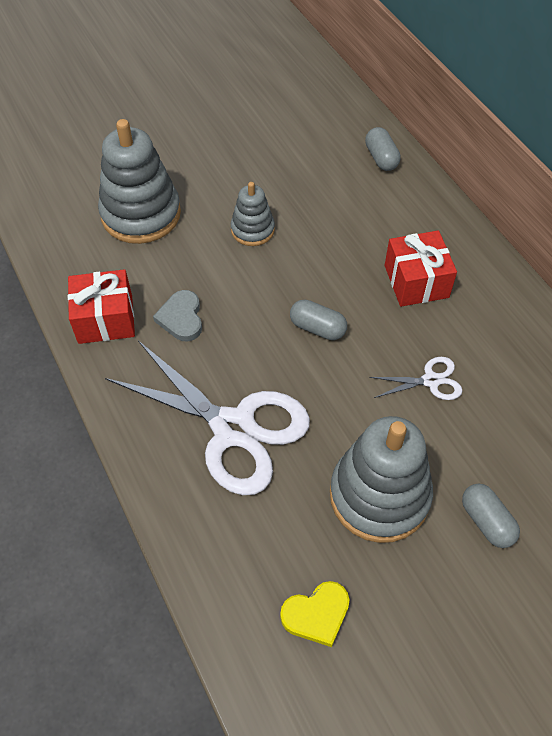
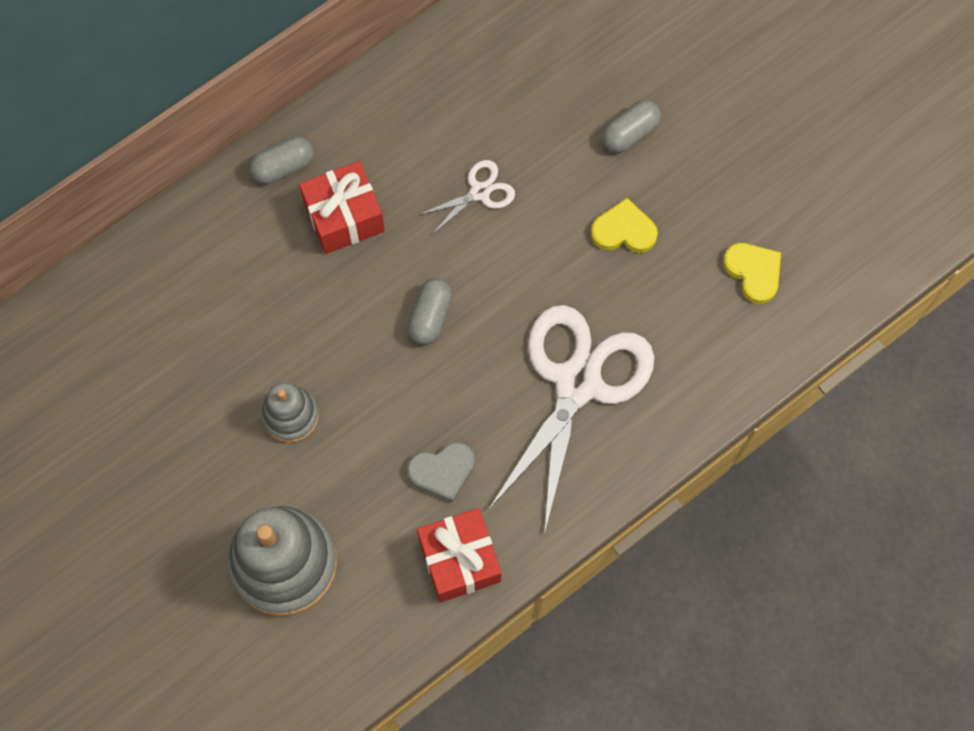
camera: 100 degrees left, 15 degrees up
grey stacking toy [330,416,433,543] -> yellow heart [591,198,658,253]
grey capsule [365,127,401,171] -> grey capsule moved to [249,136,314,184]
white scissors [369,357,462,400] -> white scissors turned 75 degrees clockwise [418,160,515,235]

